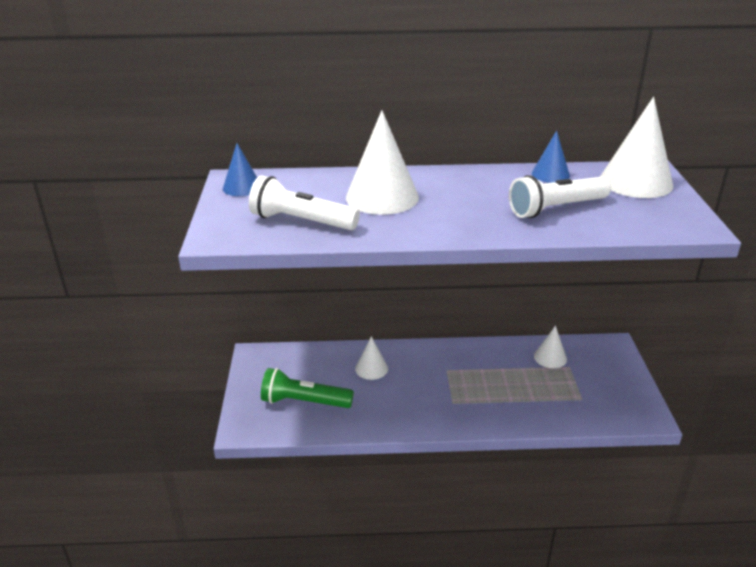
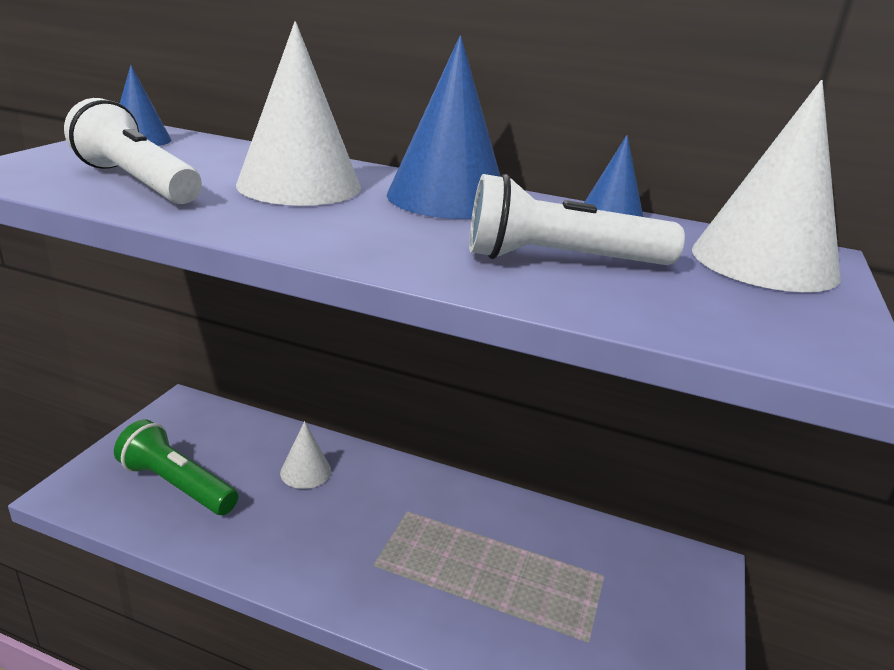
camera: 20 degrees right, 5 degrees down
white cone [534,325,567,368] -> none
none -> blue cone [387,35,501,219]

